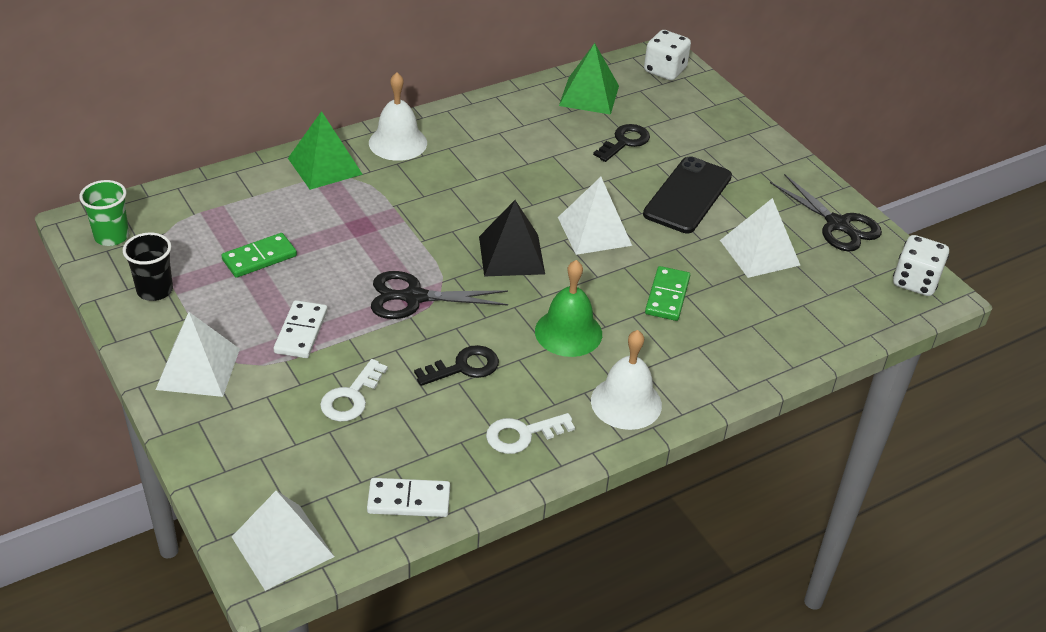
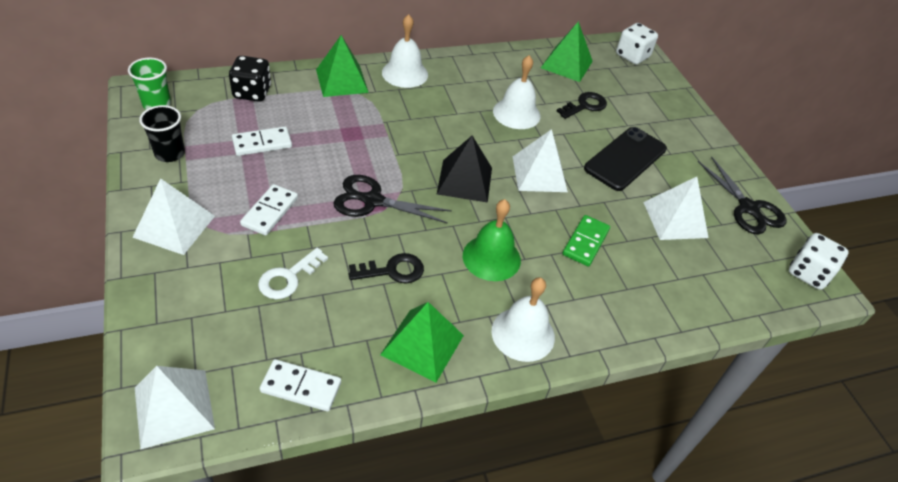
camera: 10 degrees right, 5 degrees up
green domino [221,233,297,278] -> white domino [232,126,292,156]
white key [486,413,575,454] -> green pyramid [380,302,464,382]
none -> black dice [229,56,271,102]
none -> white bell [493,55,540,129]

